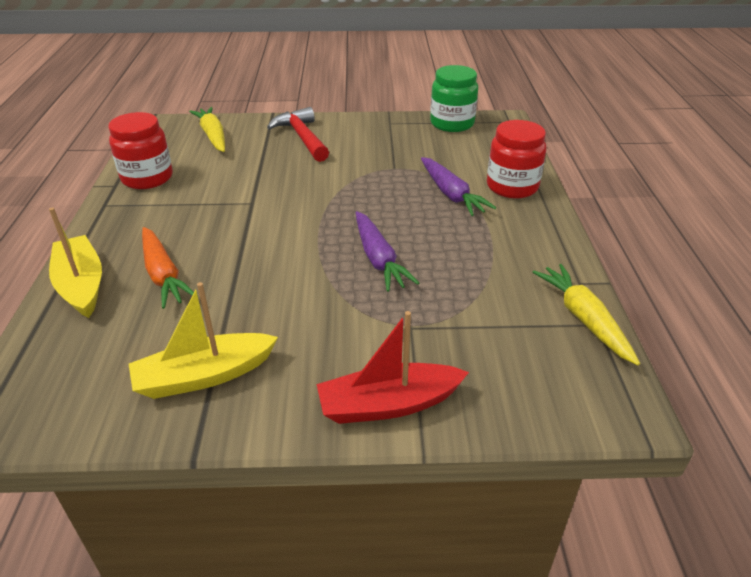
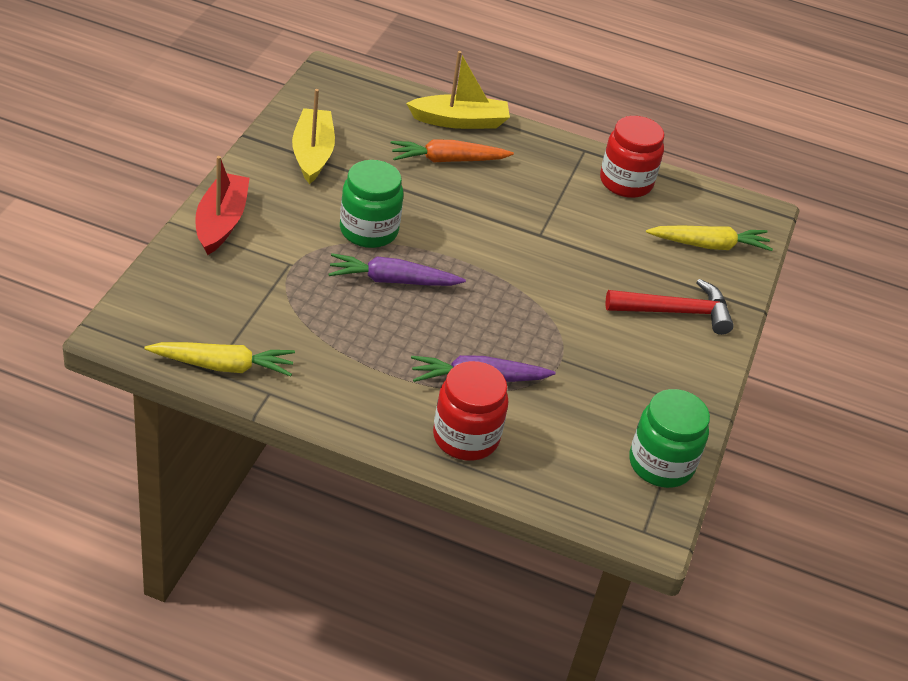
camera: 105 degrees right, 5 degrees up
none -> green jar [340,160,404,248]

